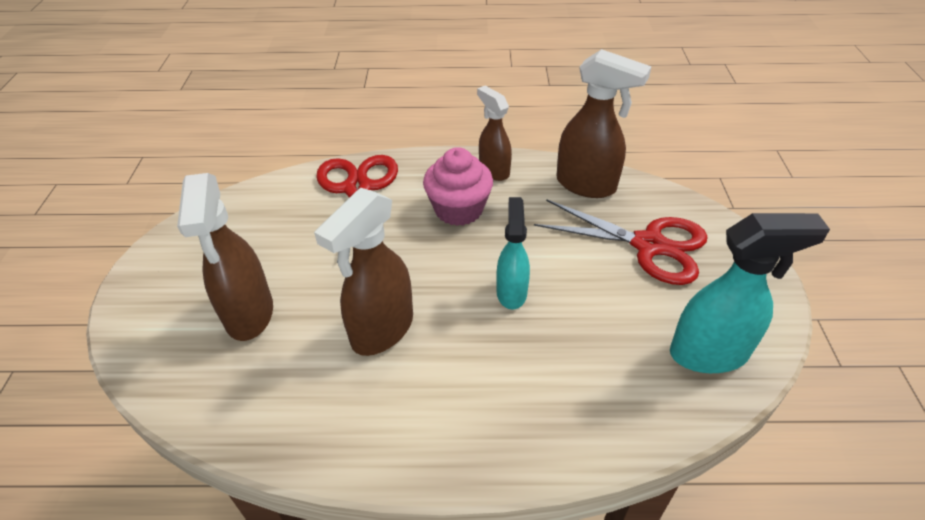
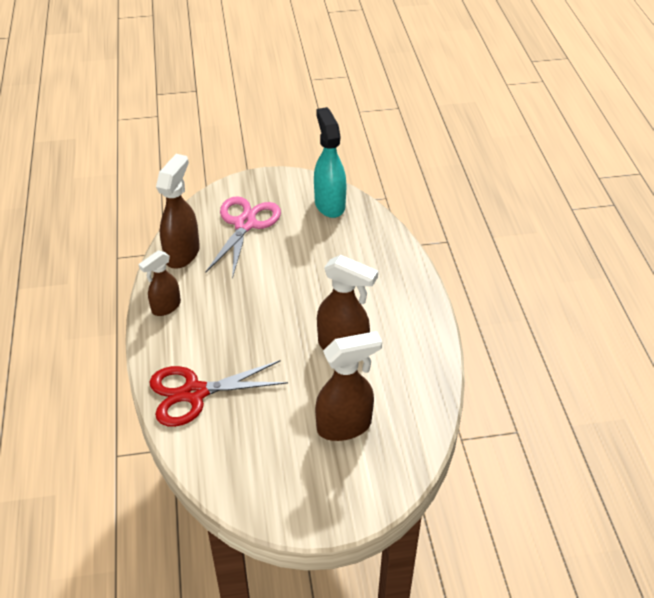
camera: 100 degrees left, 0 degrees up
pink cupcake [423,147,493,226] -> none
turquoise spray bottle [496,197,530,310] -> none
red scissors [534,199,708,285] -> pink scissors [206,196,281,279]

